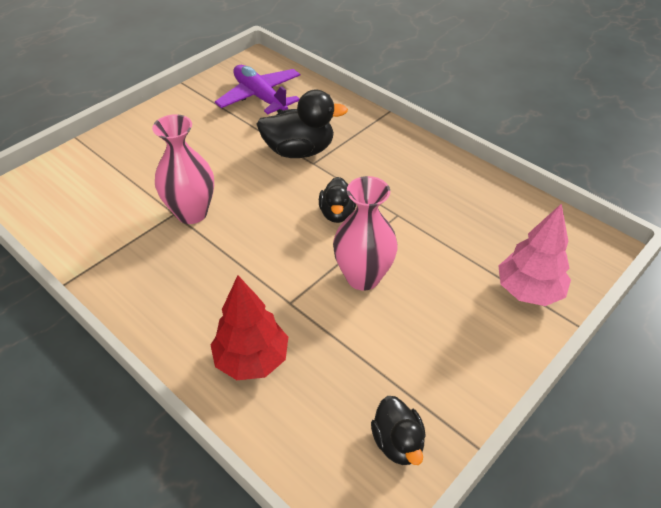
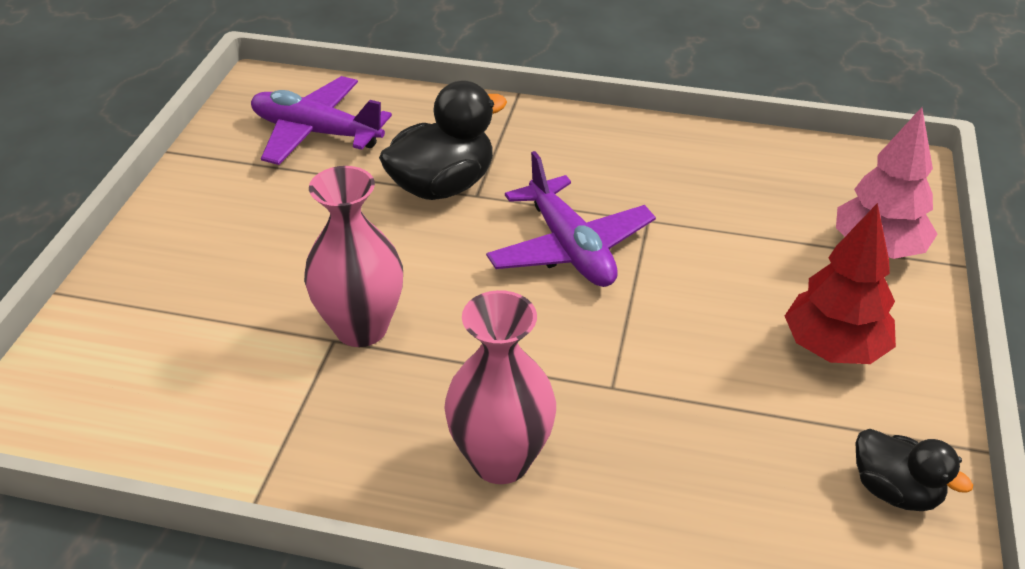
camera: 30 degrees left, 5 degrees down
red tree [210,275,288,380] -> red tree moved to [785,203,896,364]
black duck [319,177,356,223] -> purple plane [486,151,656,287]
pink vase [333,176,398,291] -> pink vase moved to [444,290,556,484]

